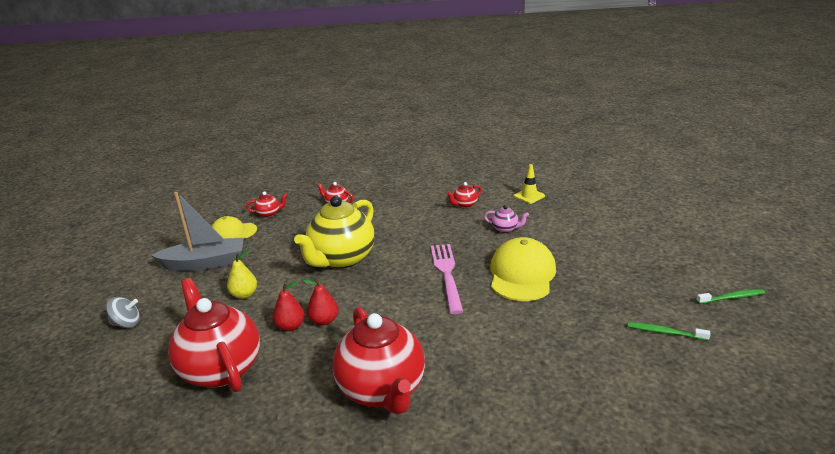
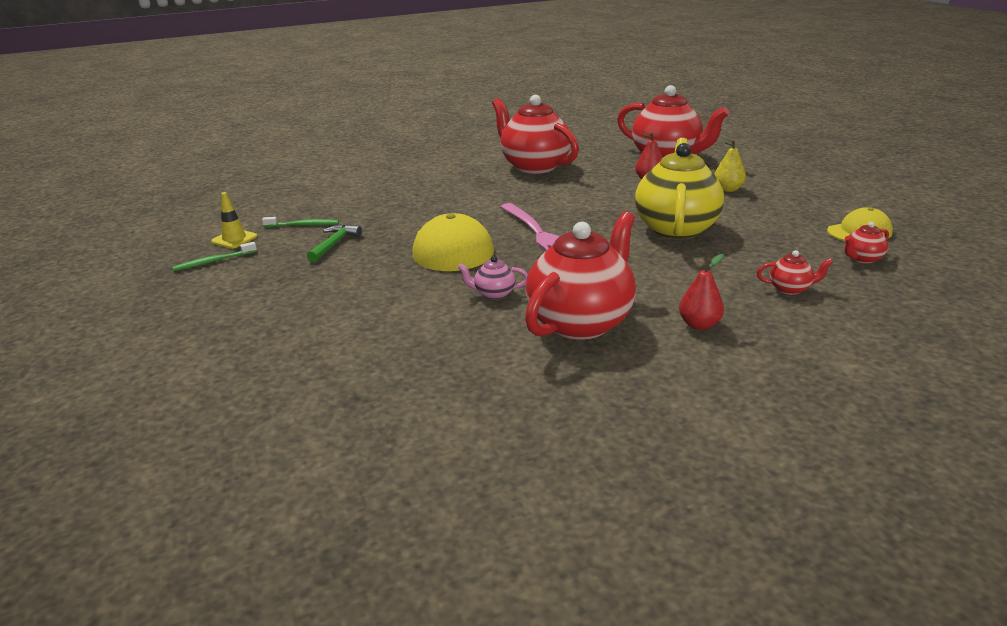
camera: 160 degrees right, 0 degrees up
grey spinning top [106,297,140,328] -> none
grey boat [151,192,244,271] -> none
red pear [302,278,339,326] -> red pear moved to [679,254,724,330]
red teapot [447,182,482,208] -> red teapot [525,211,636,340], size x2.42
yellow traffic cone [514,164,545,204] -> yellow traffic cone moved to [211,192,257,249]
none -> green hammer [307,225,362,262]

